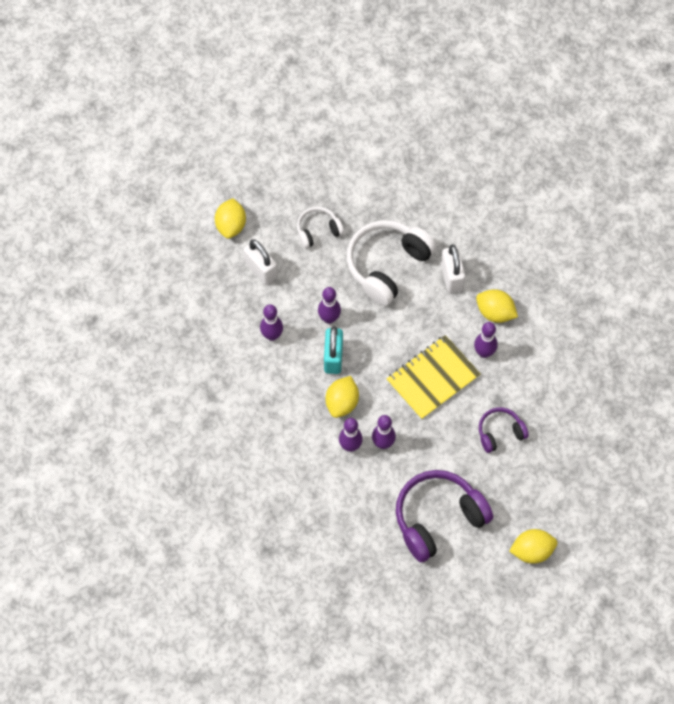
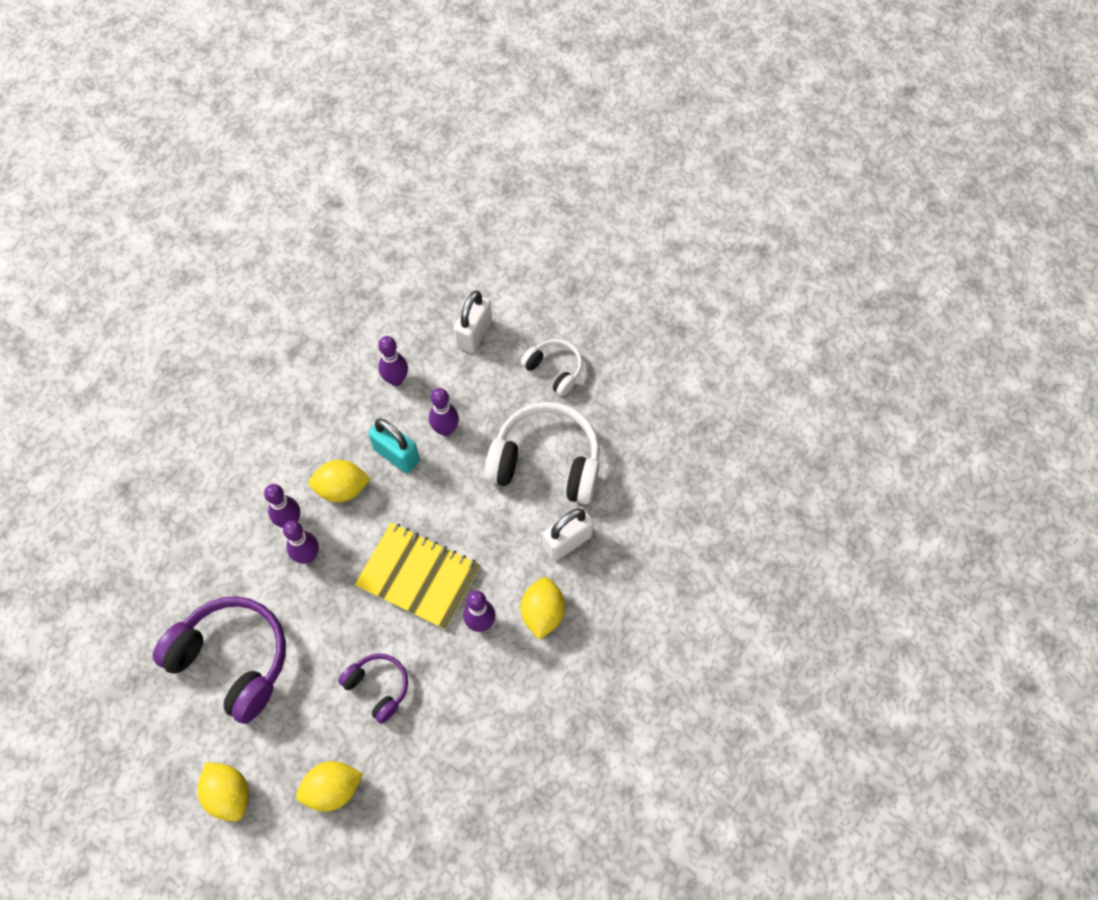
camera: 65 degrees right, 0 degrees up
yellow lemon [215,198,246,239] -> yellow lemon moved to [296,761,363,812]
turquoise padlock [324,326,343,374] -> turquoise padlock turned 60 degrees clockwise [368,418,420,474]

